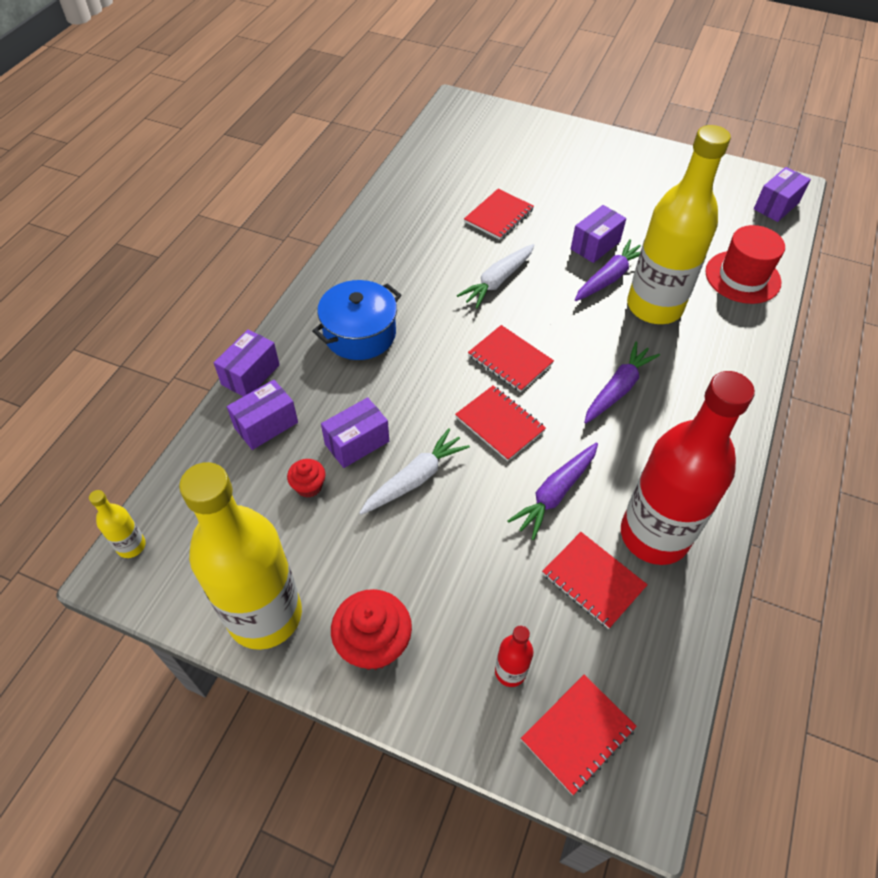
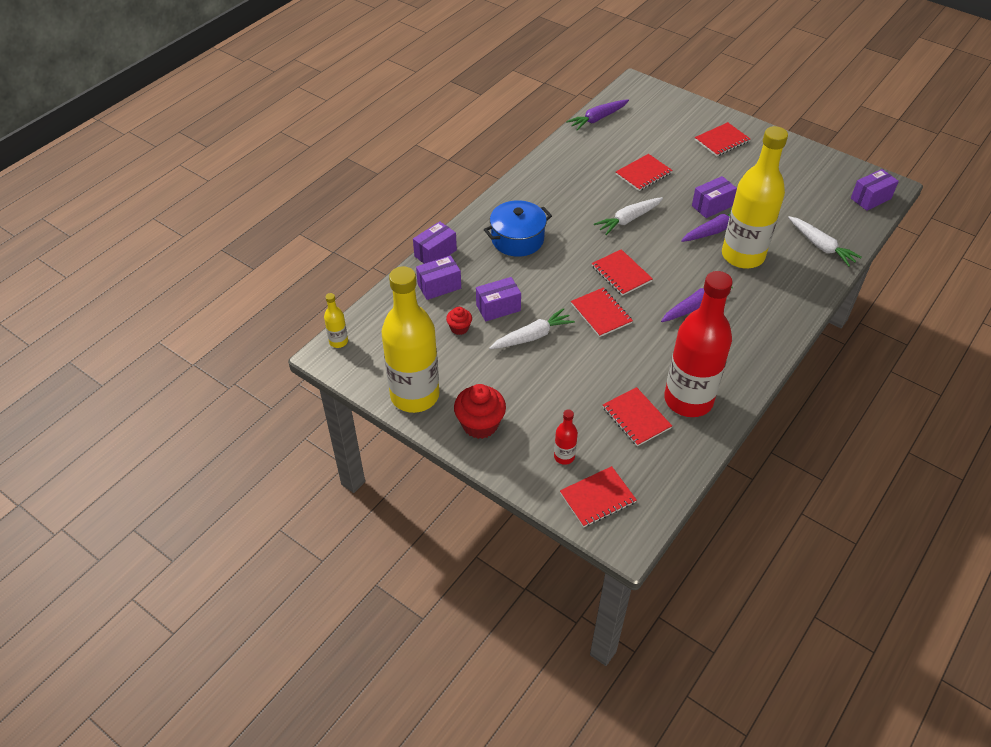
camera: 15 degrees right, 5 degrees down
purple carrot [507,443,598,540] -> purple carrot moved to [566,100,629,131]
red hat [705,225,785,304] -> white carrot [788,216,862,267]
none -> red notebook [695,122,750,156]

